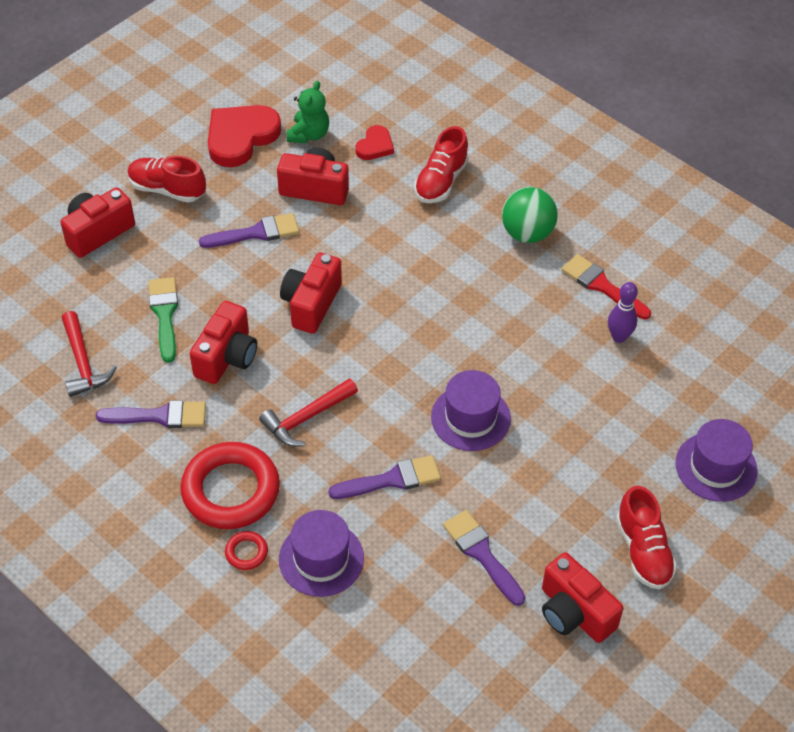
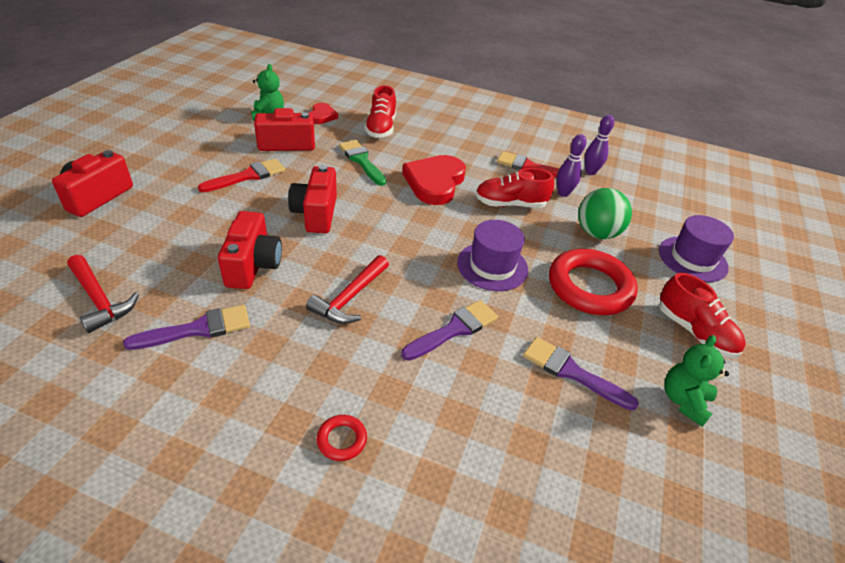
camera: 25 degrees left, 10 degrees down
red shoe [128,156,206,202] -> red shoe moved to [475,168,554,208]
green brush [149,277,178,363] -> green brush moved to [339,140,386,186]
red ring [181,442,280,529] -> red ring moved to [549,249,638,315]
purple brush [199,213,299,248] -> red brush [198,158,285,192]
red heart [208,105,281,167] -> red heart moved to [403,155,466,205]
purple hat [279,510,364,597] -> none
green ball [502,187,558,243] -> green ball moved to [578,188,632,239]
red camera [542,552,623,643] -> green teddy bear [664,335,729,427]
none -> purple bowling pin [585,115,614,175]

